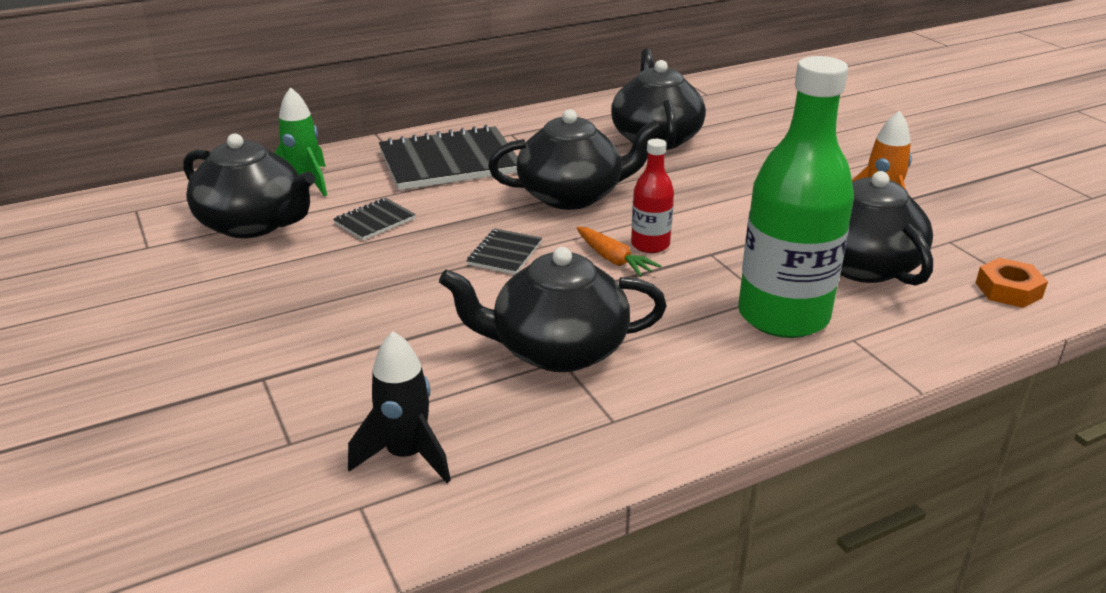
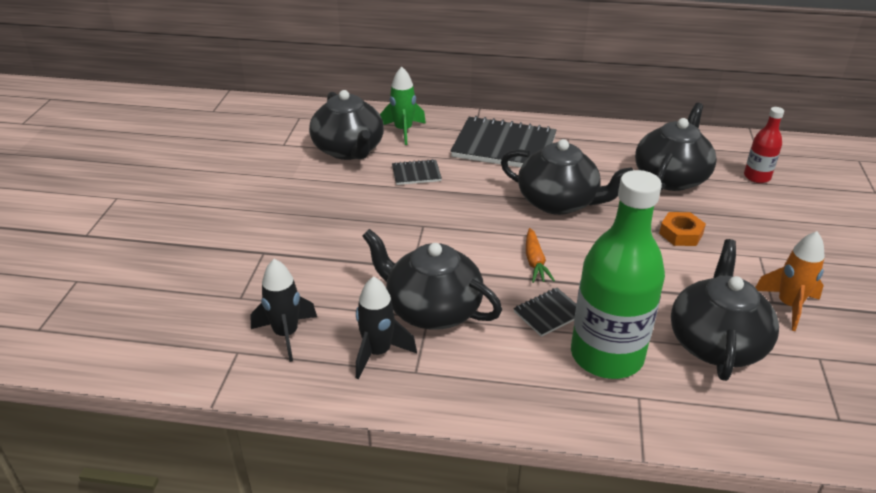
camera: 35 degrees right, 5 degrees up
black notebook [467,229,542,274] -> black notebook moved to [513,288,576,337]
red bottle [631,139,674,253] -> red bottle moved to [744,107,784,183]
orange nut [976,258,1048,308] -> orange nut moved to [659,212,706,246]
none -> black rocket [356,276,417,379]

